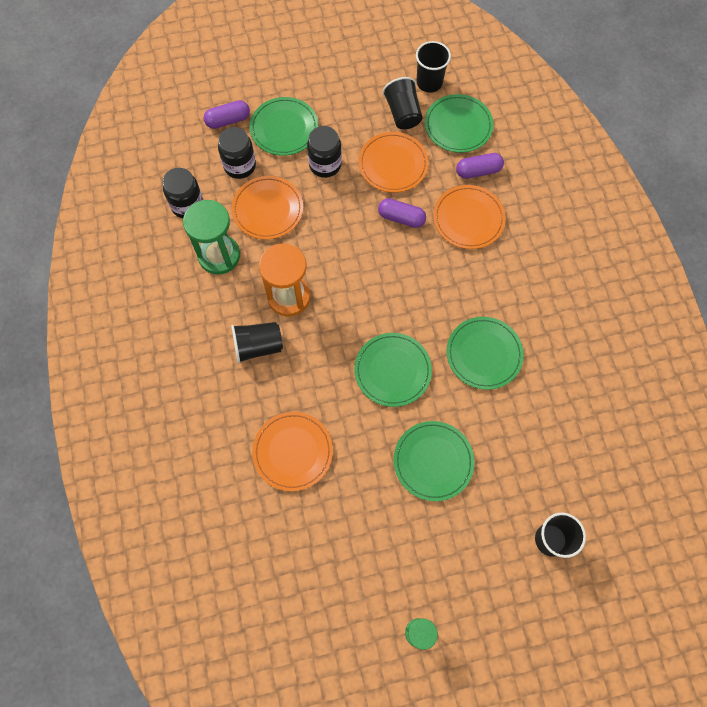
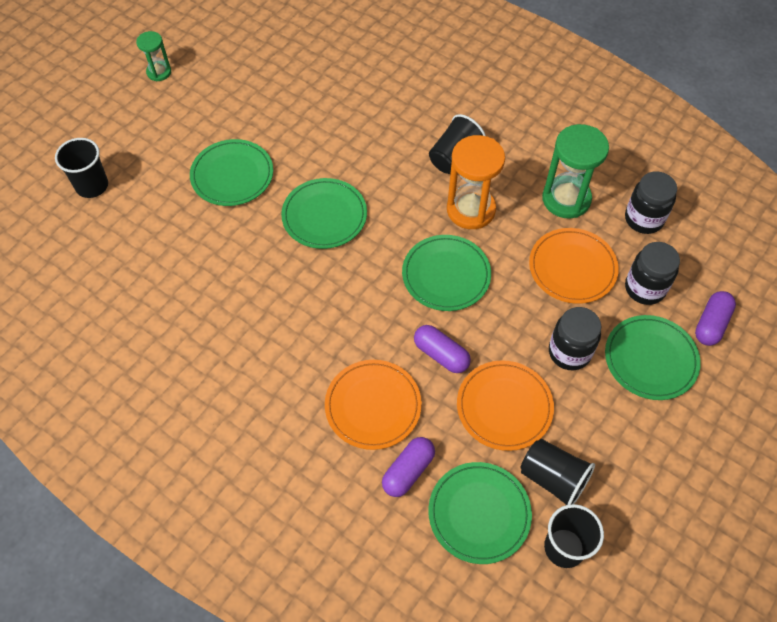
camera: 140 degrees right, 10 degrees down
orange plate [252,412,333,491] -> none
purple capsule [378,198,426,228] -> purple capsule turned 60 degrees clockwise [414,325,471,373]
green plate [446,317,524,390] -> green plate moved to [402,235,491,311]

